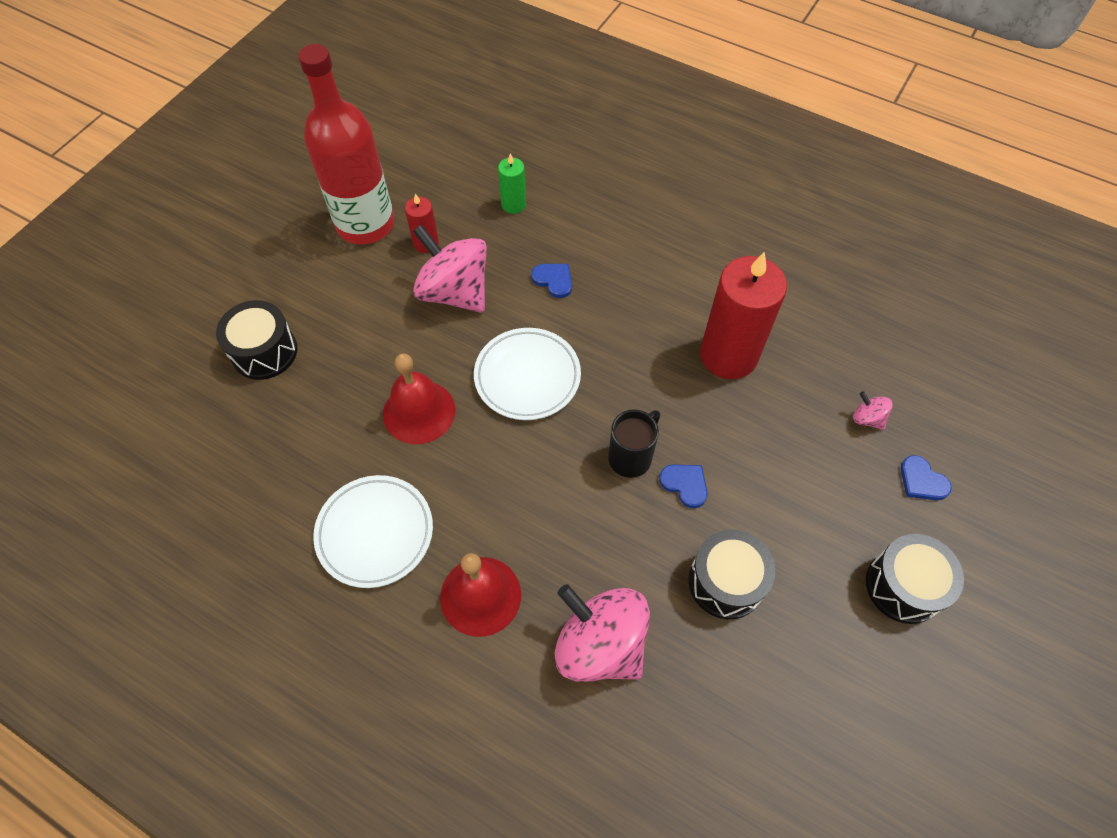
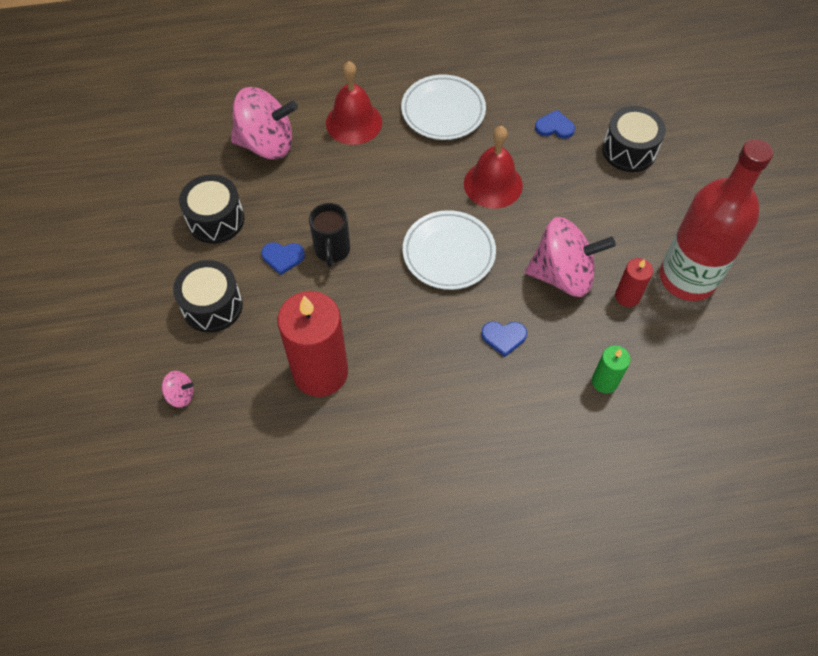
camera: 140 degrees right, 0 degrees up
black drum [866,534,964,624] -> black drum moved to [173,260,243,333]
blue heart [901,455,952,501] -> blue heart moved to [535,110,575,139]

